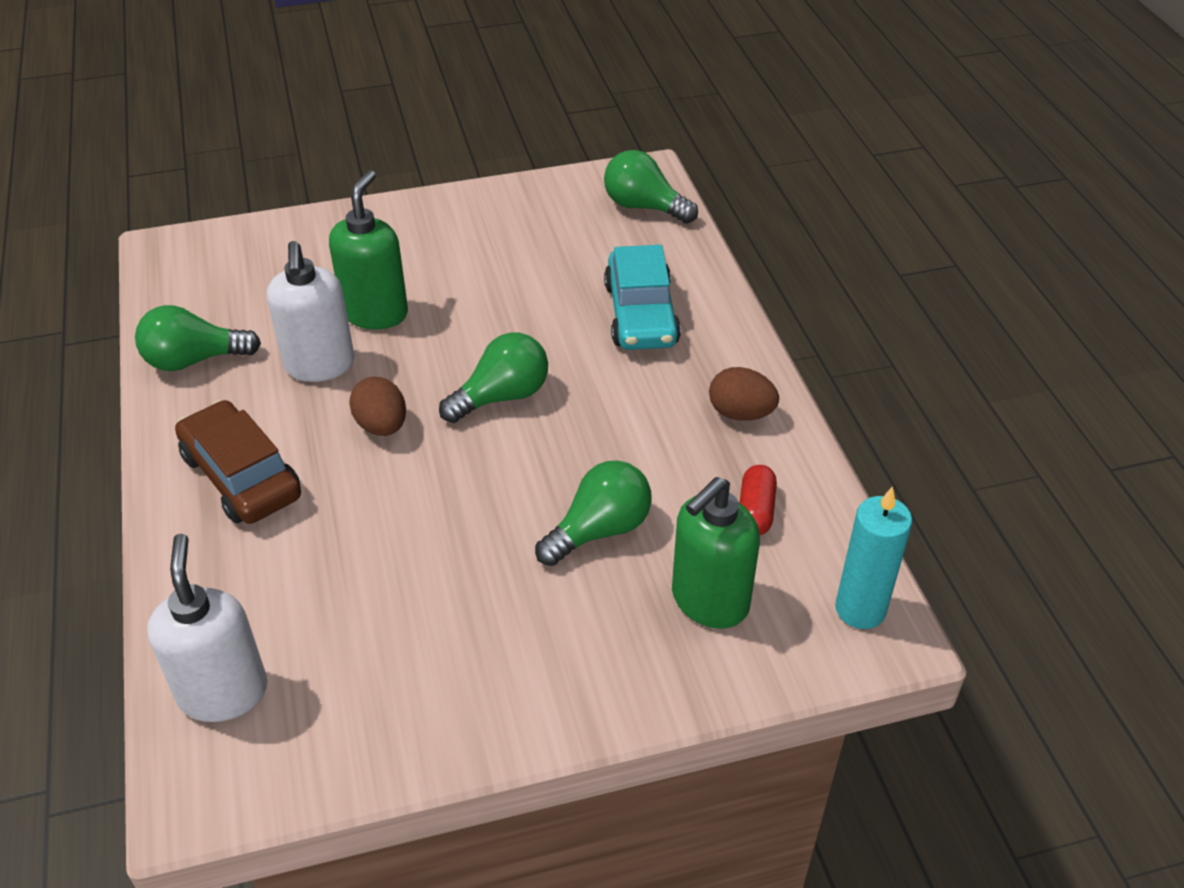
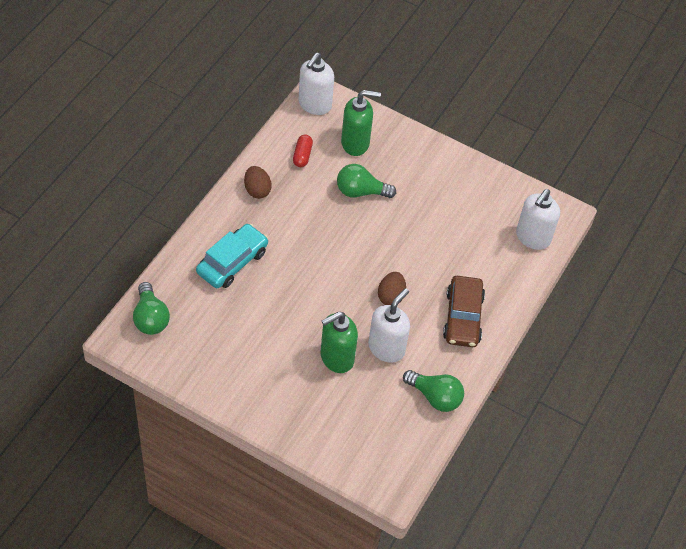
camera: 140 degrees left, 10 degrees up
green light bulb [439,332,548,423] -> none
red capsule [740,465,777,535] -> red capsule turned 45 degrees counterclockwise [293,135,313,167]
turquoise candle [835,486,912,629] -> white soap dispenser [298,53,334,115]

